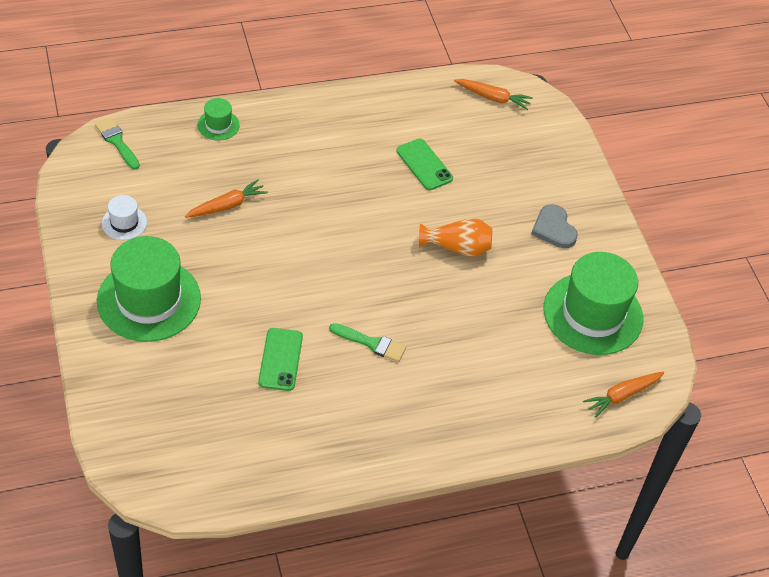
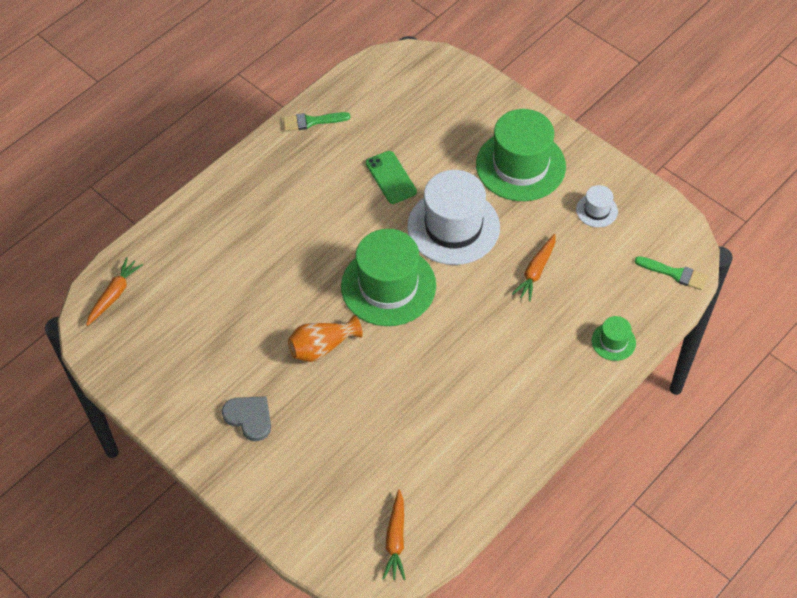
camera: 155 degrees right, 5 degrees up
green brush [329,323,406,362] -> green brush moved to [283,112,351,131]
green phone [396,139,453,190] -> none
orange carrot [454,79,533,110] -> orange carrot turned 75 degrees counterclockwise [382,489,406,580]
green hat [543,252,643,355] -> green hat moved to [341,229,436,326]
none -> white hat [407,170,500,265]

